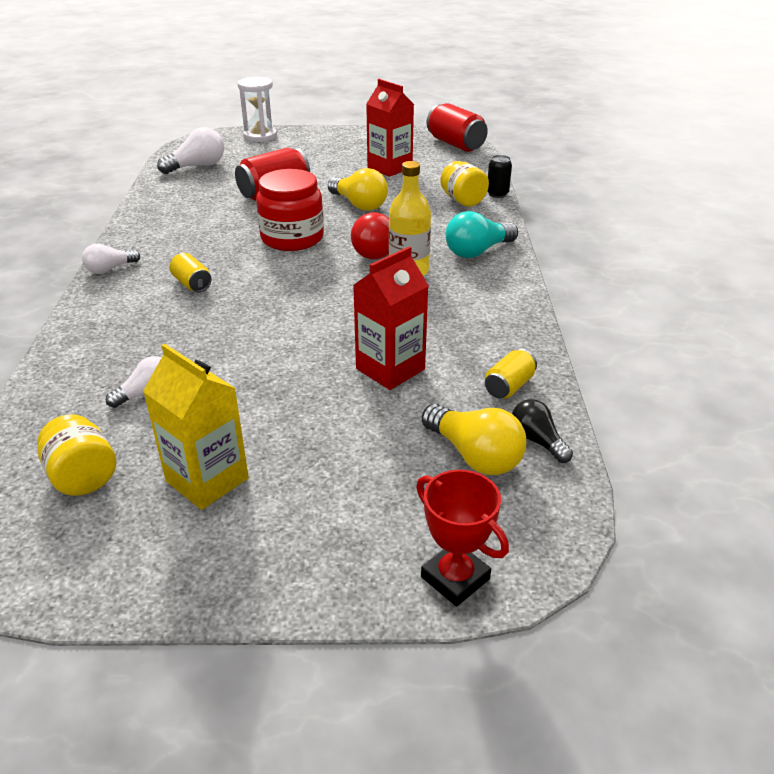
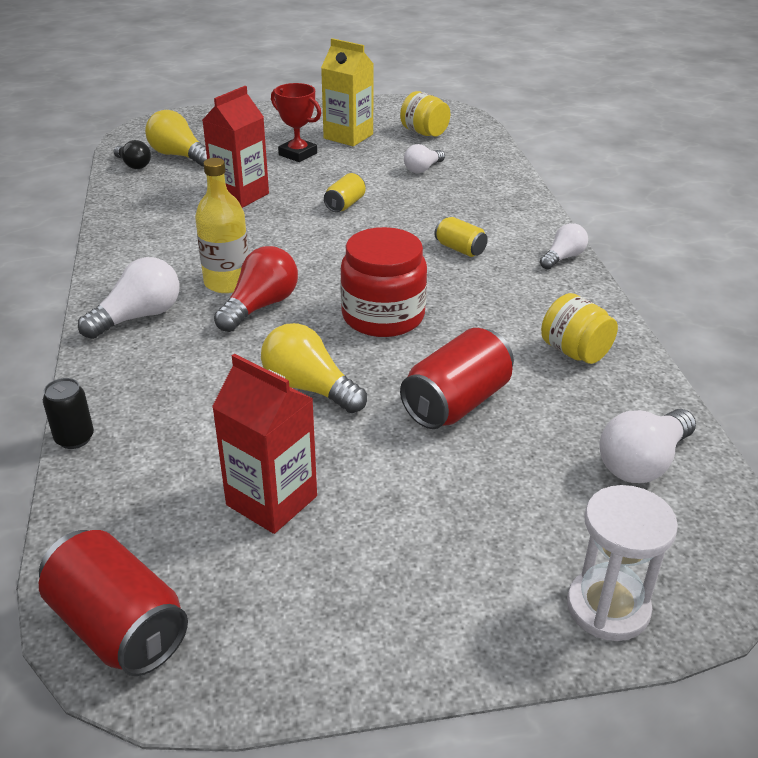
camera: 170 degrees right, 0 degrees up
red trophy [416,470,509,606] -> red trophy moved to [271,83,321,162]
yellow jar [440,161,489,207] -> yellow jar moved to [541,293,618,364]
turquoise light bulb [446,211,518,258] -> white light bulb [78,257,179,339]
yellow can [485,349,537,399] -> yellow can moved to [324,173,366,212]

